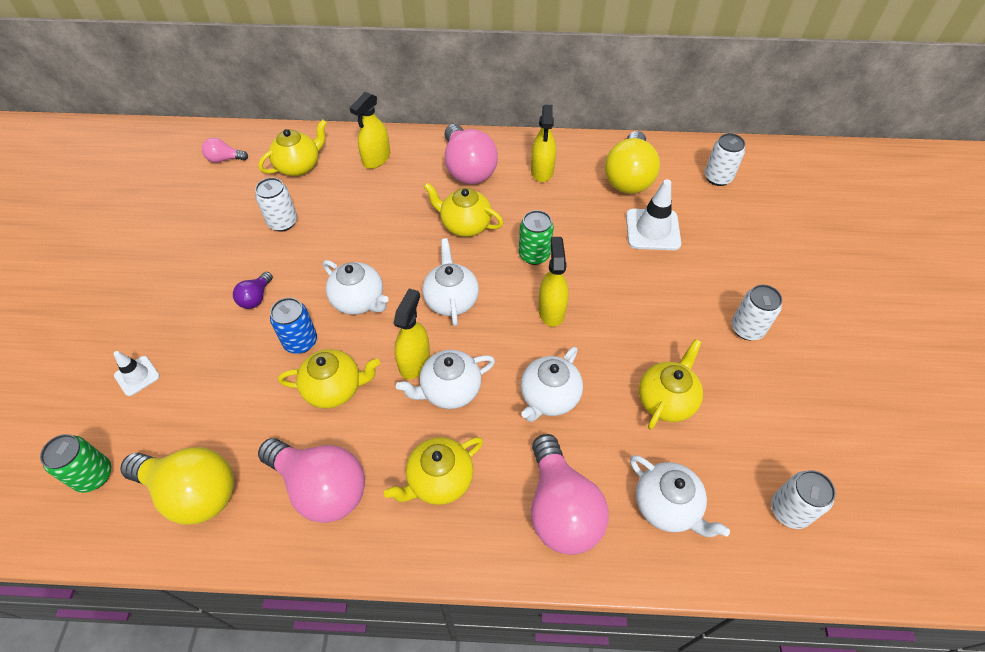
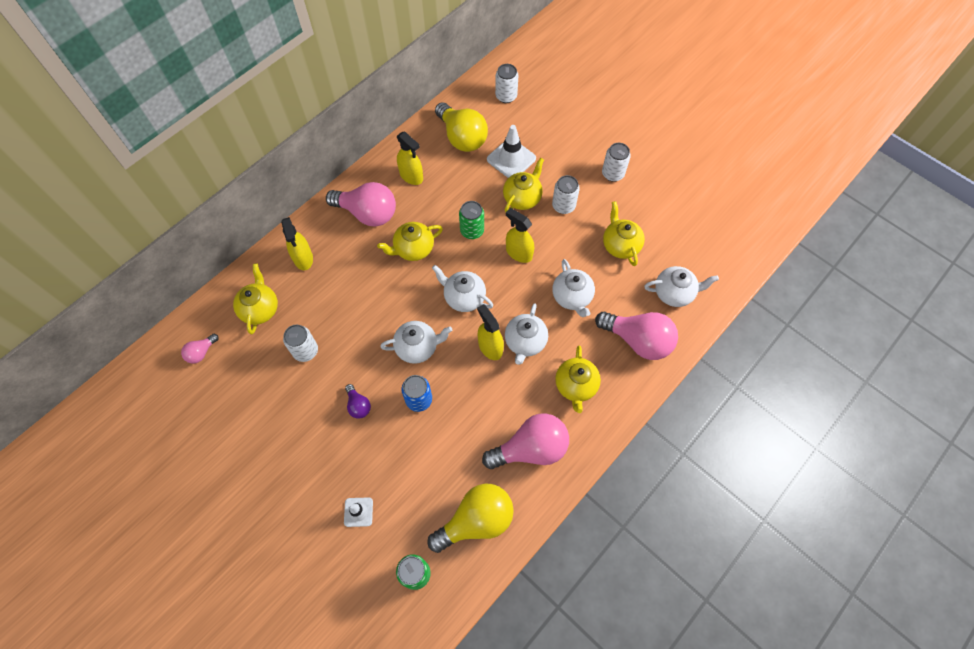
camera: 50 degrees left, 10 degrees up
yellow teapot [278,349,380,409] -> yellow teapot moved to [503,158,544,213]
white can [771,470,836,529] -> white can moved to [552,175,580,214]

